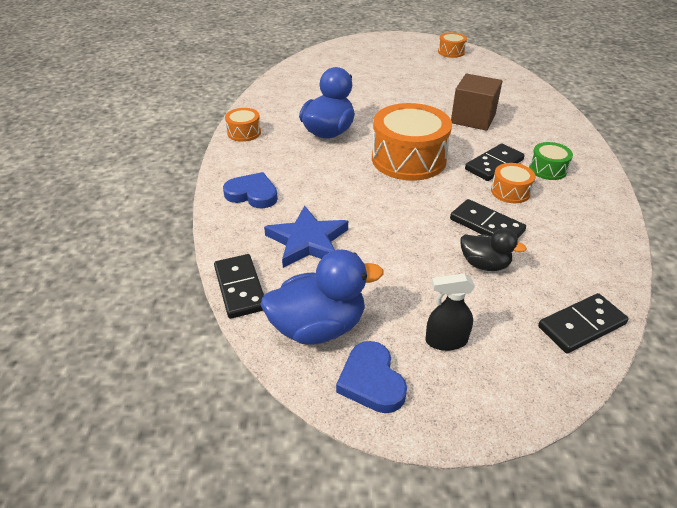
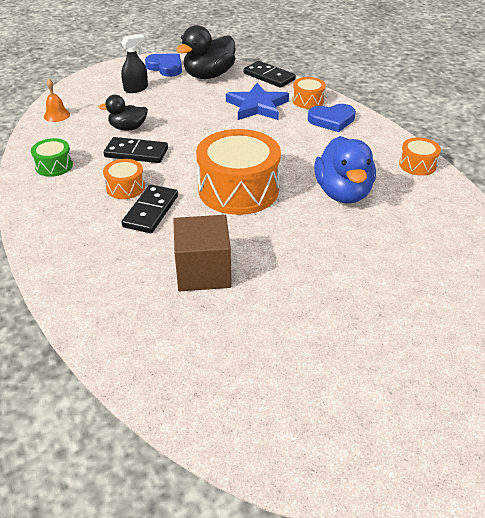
camera: 150 degrees right, 0 degrees up
blue duck [261,250,384,345] -> black duck [176,25,236,79]
orange drum [438,32,467,58] -> orange drum moved to [292,77,326,109]
green drum [529,142,573,180] -> green drum moved to [31,138,73,177]
black domino [538,293,629,353] -> orange bell [44,79,70,122]

